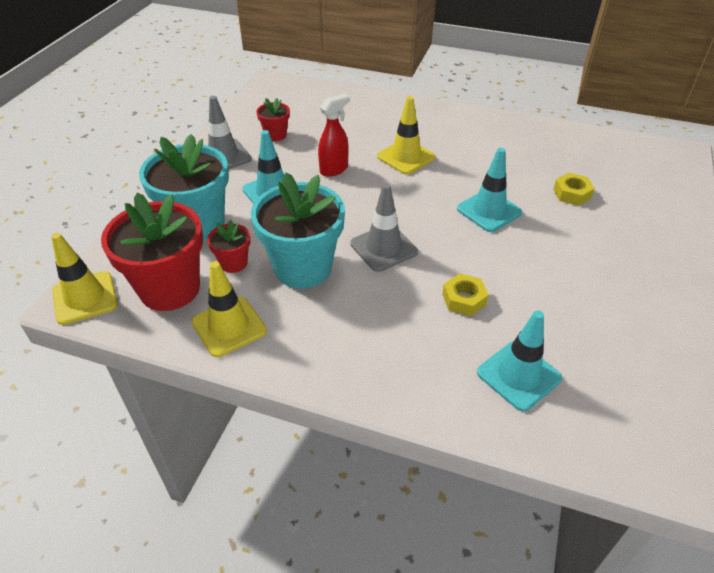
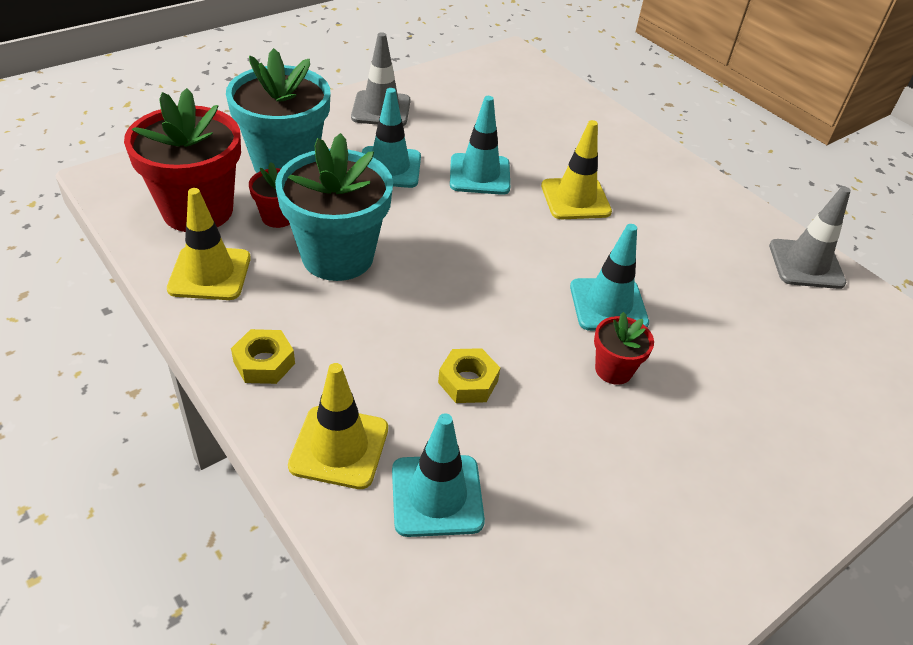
camera: 30 degrees right, 0 degrees up
yellow traffic cone [51,233,118,325] -> yellow traffic cone moved to [288,363,388,489]
red flower pot [256,98,290,141] -> red flower pot moved to [594,312,654,385]
red spray bottle [318,93,349,177] -> turquoise traffic cone [450,96,510,195]
grey traffic cone [350,184,418,272] -> grey traffic cone moved to [769,186,851,289]
yellow nut [553,173,595,206] -> yellow nut moved to [231,329,295,384]

